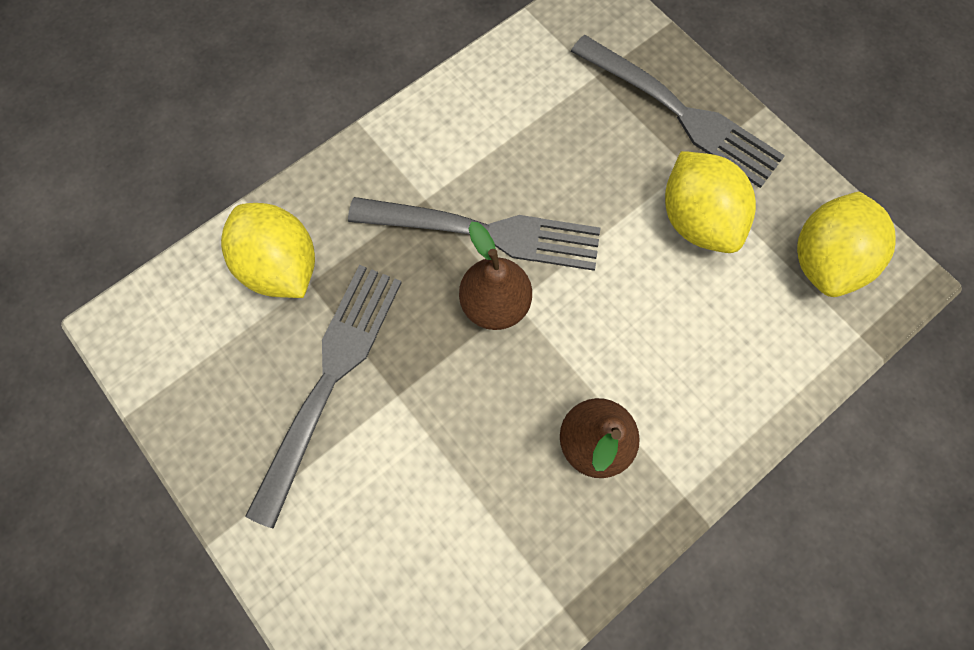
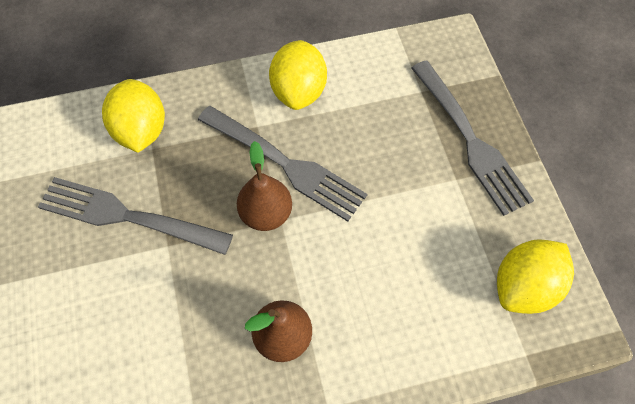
camera: 25 degrees right, 10 degrees down
grey fork [245,265,402,529] -> grey fork turned 120 degrees counterclockwise [38,177,233,255]
yellow lemon [665,151,756,253] -> yellow lemon moved to [269,40,327,110]

